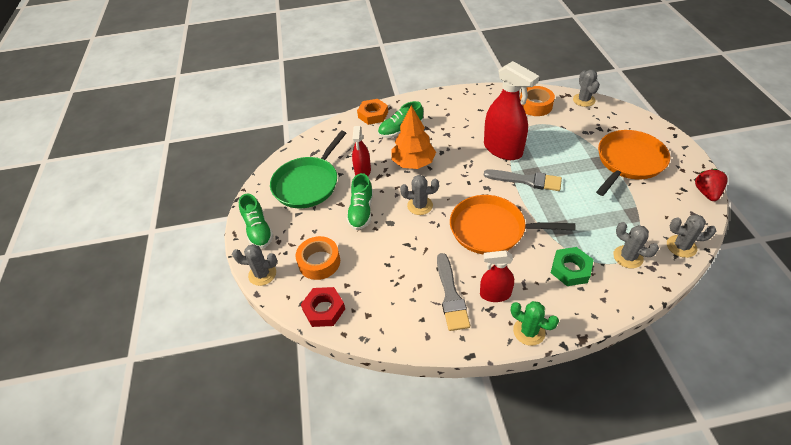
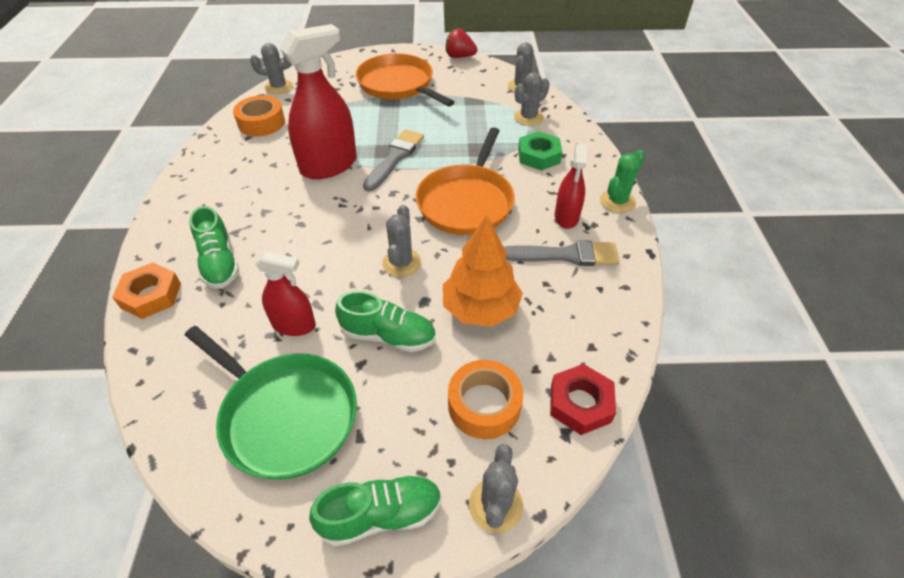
camera: 85 degrees left, 0 degrees up
orange tree [392,105,436,169] -> orange tree moved to [443,215,523,327]

